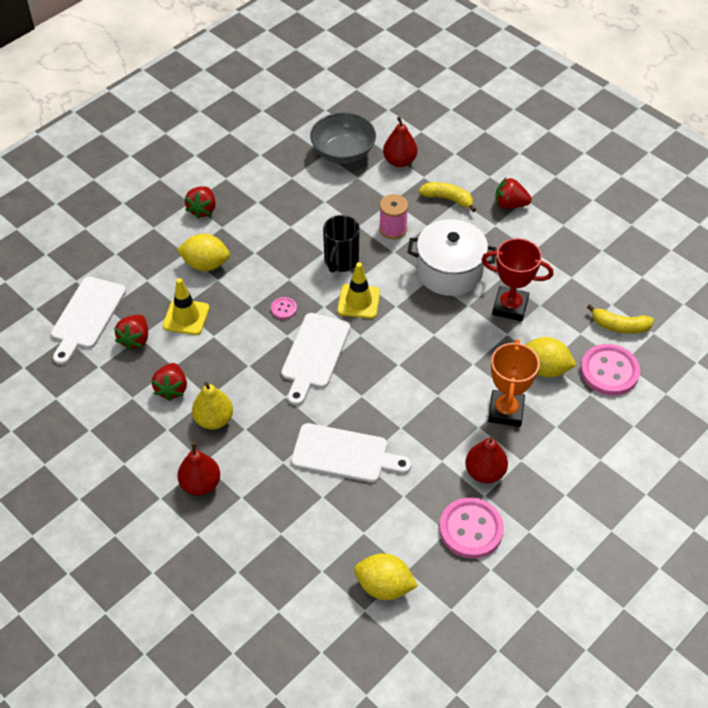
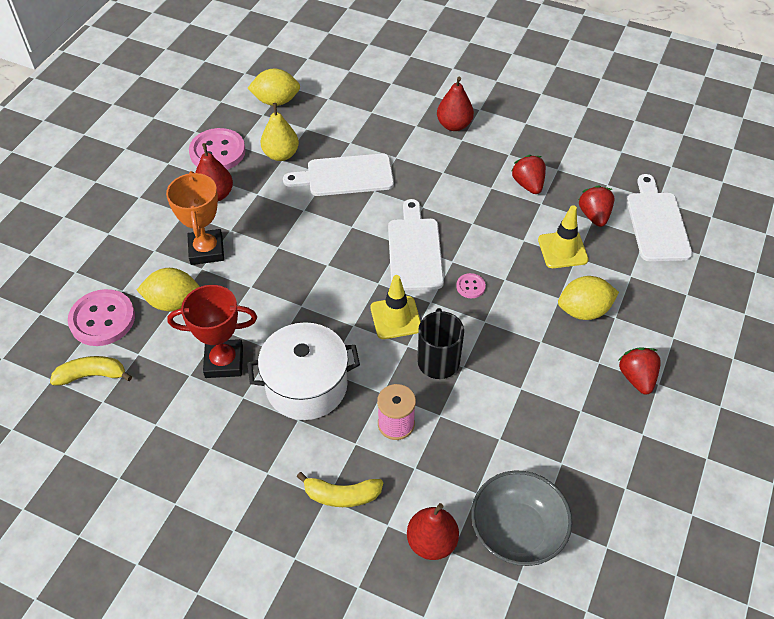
camera: 160 degrees right, 0 degrees up
yellow pear [192,382,233,430] -> yellow pear moved to [261,103,299,161]
red strawberry [495,177,532,209] -> none

